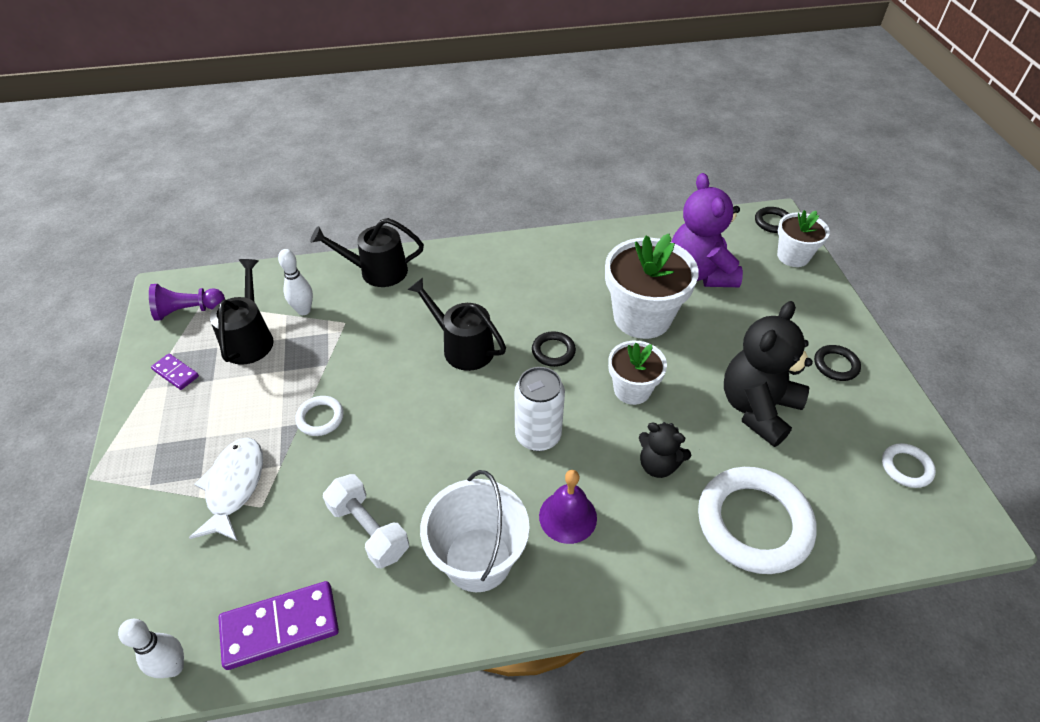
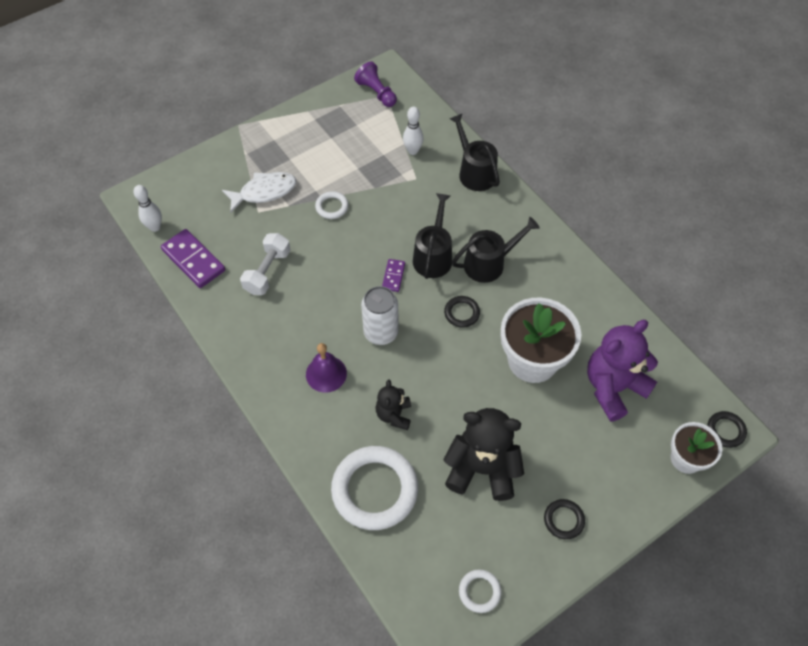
camera: 65 degrees right, 10 degrees up
purple domino [151,354,199,390] -> purple domino moved to [382,259,405,292]
black watering can [210,259,274,365] -> black watering can moved to [452,217,540,283]
white bucket [420,470,530,592] -> none
white flower pot [608,341,667,405] -> none

